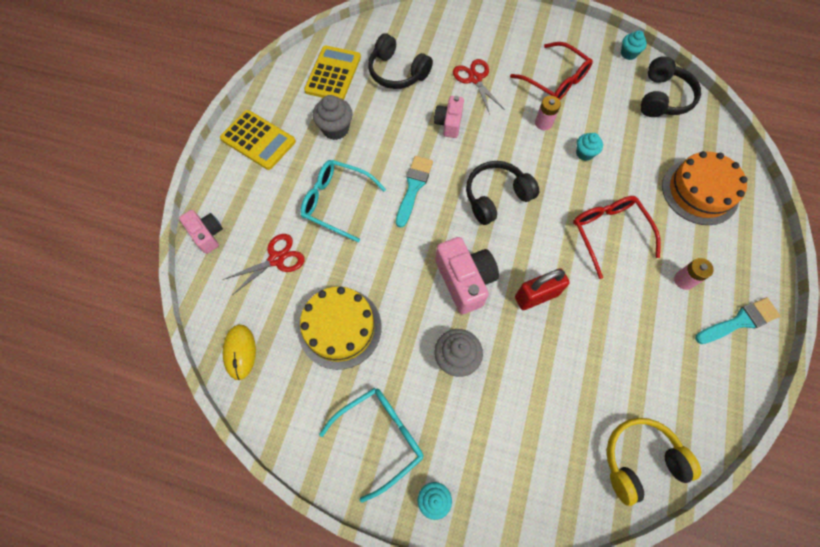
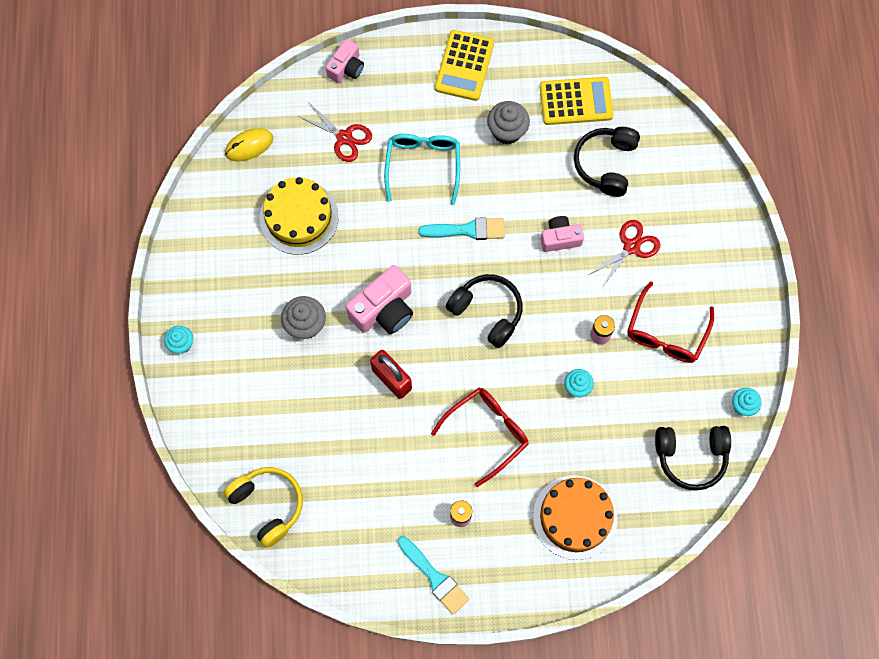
camera: 70 degrees right, 5 degrees up
turquoise glasses [319,388,424,503] -> none

